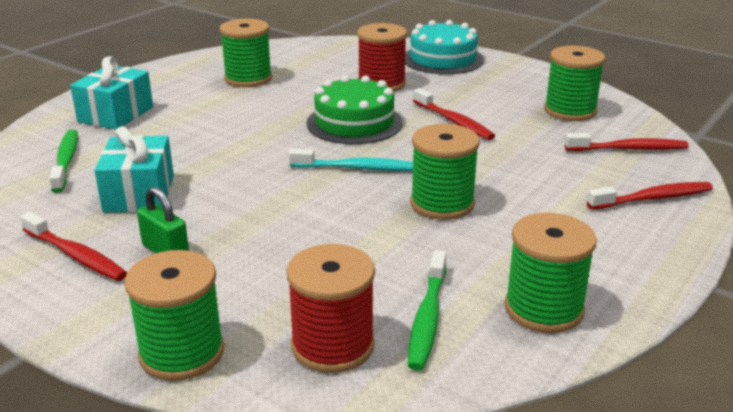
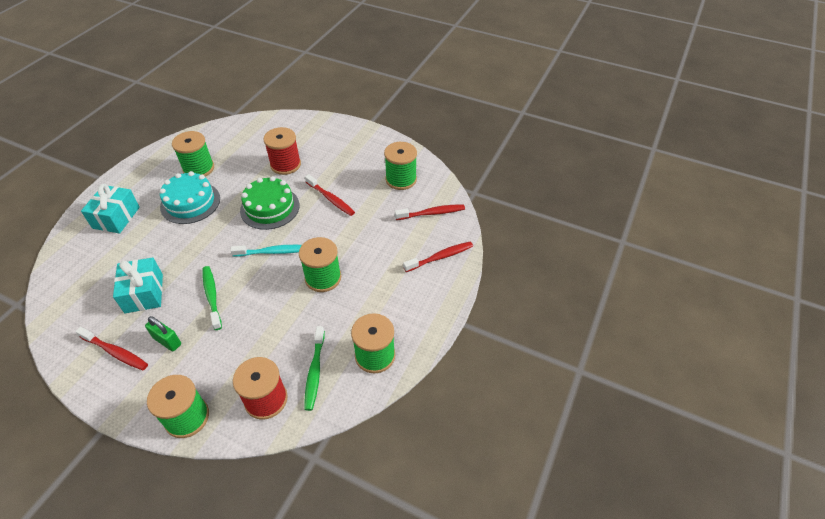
camera: 10 degrees left, 20 degrees up
green toothbrush [49,130,78,193] -> green toothbrush moved to [203,266,222,330]
turquoise cake [405,20,484,74] -> turquoise cake moved to [159,171,220,224]

